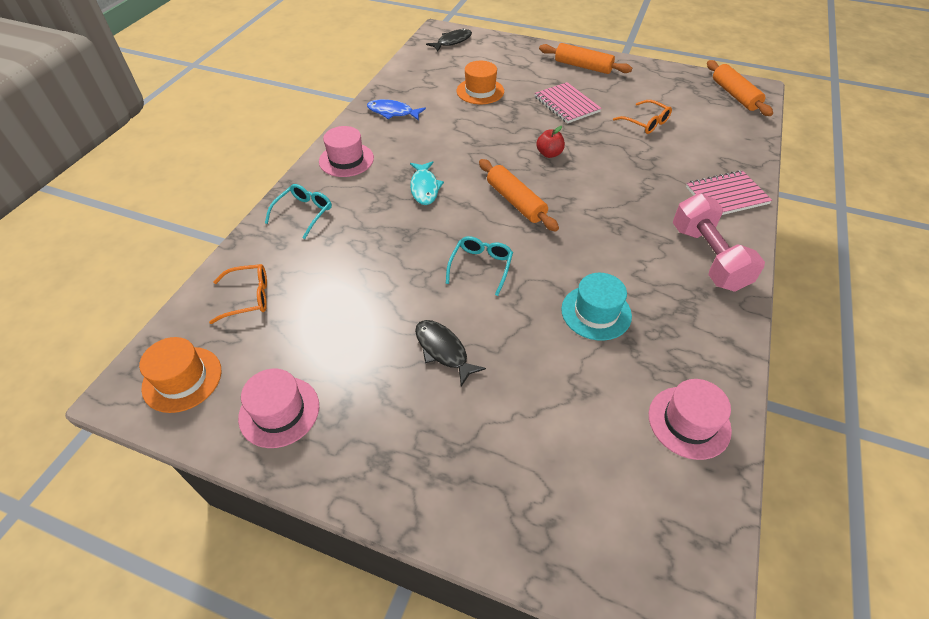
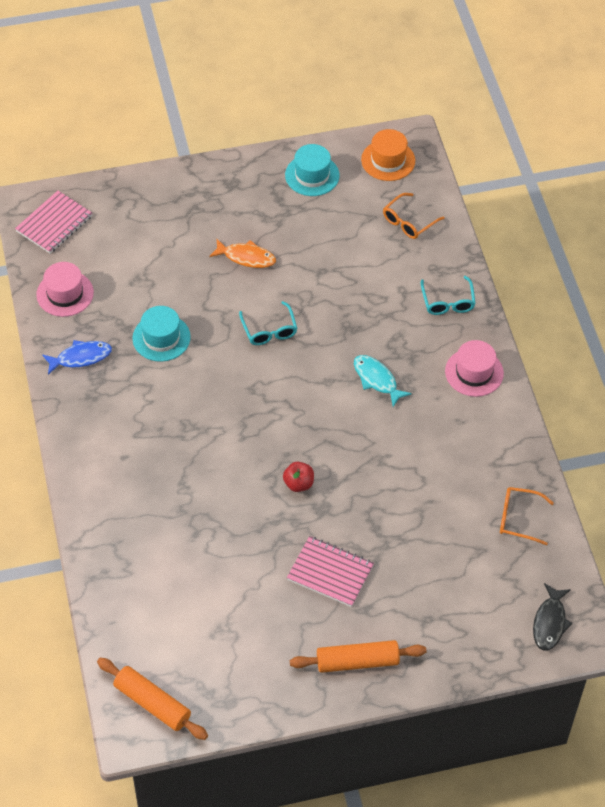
camera: 145 degrees right, 5 degrees up
pink hat [238,369,319,448] -> turquoise hat [285,144,340,196]
blue fish [367,99,426,121] -> blue fish moved to [42,340,112,375]
black fish [415,320,486,386] -> orange fish [209,239,276,268]
orange hat [457,61,504,104] -> none
orange rolling pin [479,159,559,232] -> none
orange glasses [613,100,672,134] -> orange glasses moved to [500,487,554,545]
pink dumbbell [673,193,765,292] -> none
pink notebook [686,170,772,215] -> pink notebook moved to [15,191,92,253]

